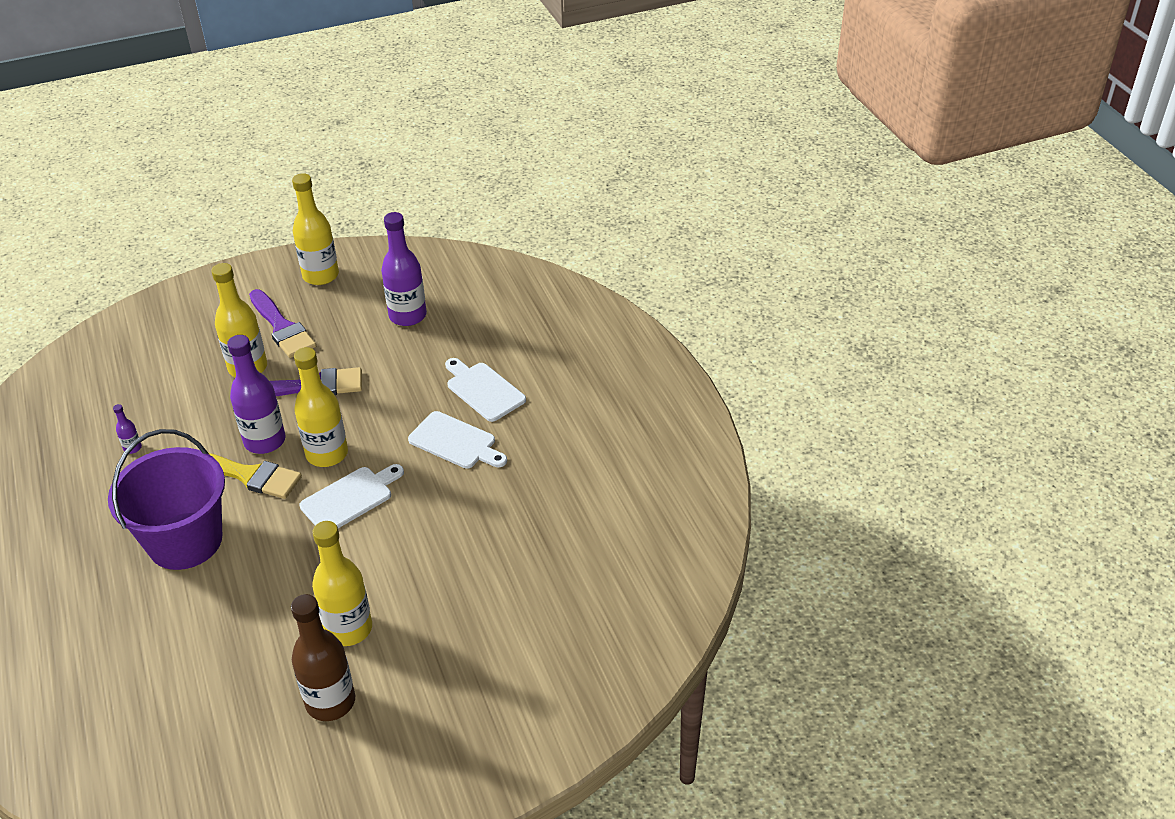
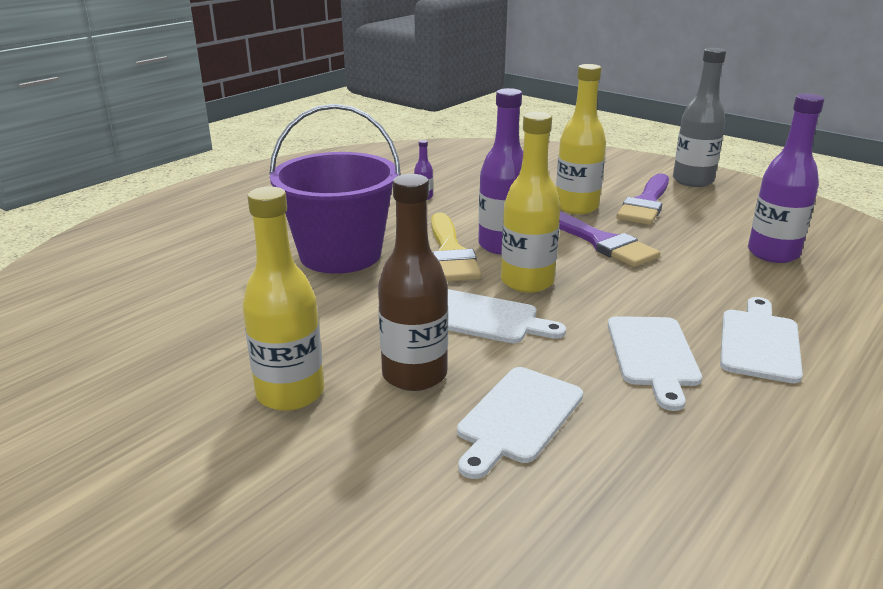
camera: 60 degrees right, 15 degrees down
brown bottle [291,594,355,721] -> brown bottle moved to [378,174,448,391]
yellow bottle [292,173,339,285] -> none
none -> white cutting board [457,367,583,479]
none -> grey bottle [673,48,726,187]

